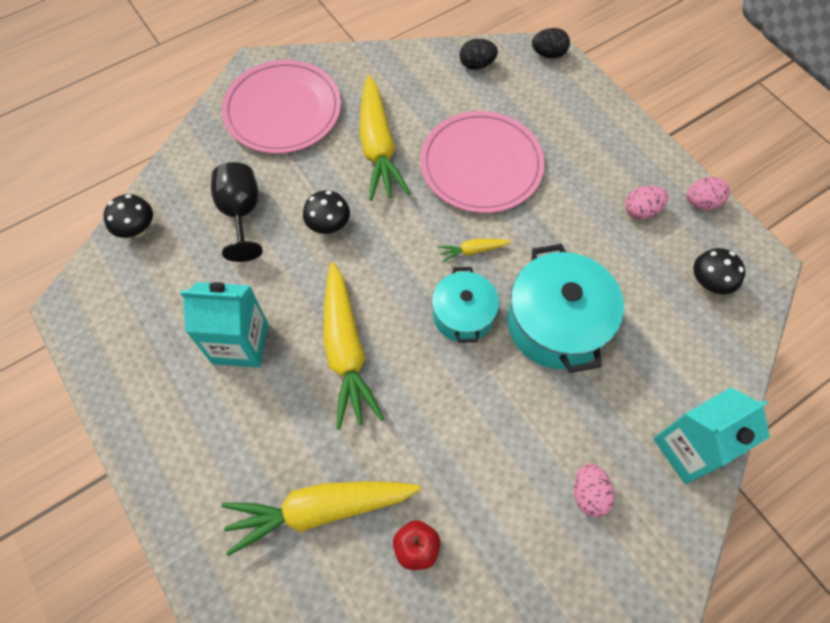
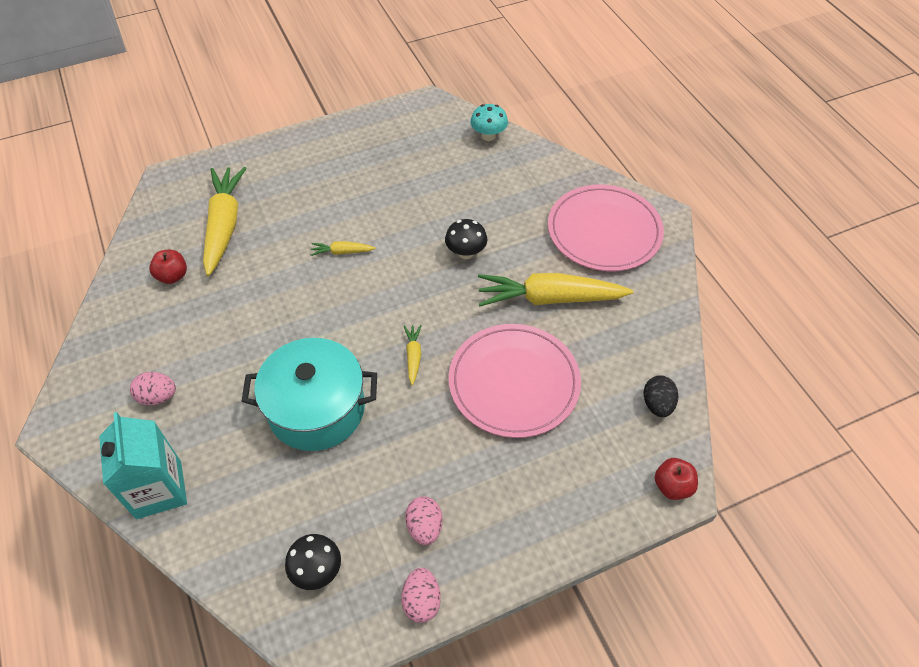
camera: 100 degrees right, 10 degrees down
black mushroom [103,194,153,238] -> turquoise mushroom [470,104,508,141]
turquoise carton [180,282,268,367] -> none
black goblet [211,162,263,262] -> none
yellow carrot [324,262,384,430] -> yellow carrot [311,241,376,256], size x0.44
turquoise pot [432,267,499,343] -> none
black egg [532,28,570,58] -> red apple [655,458,698,500]

